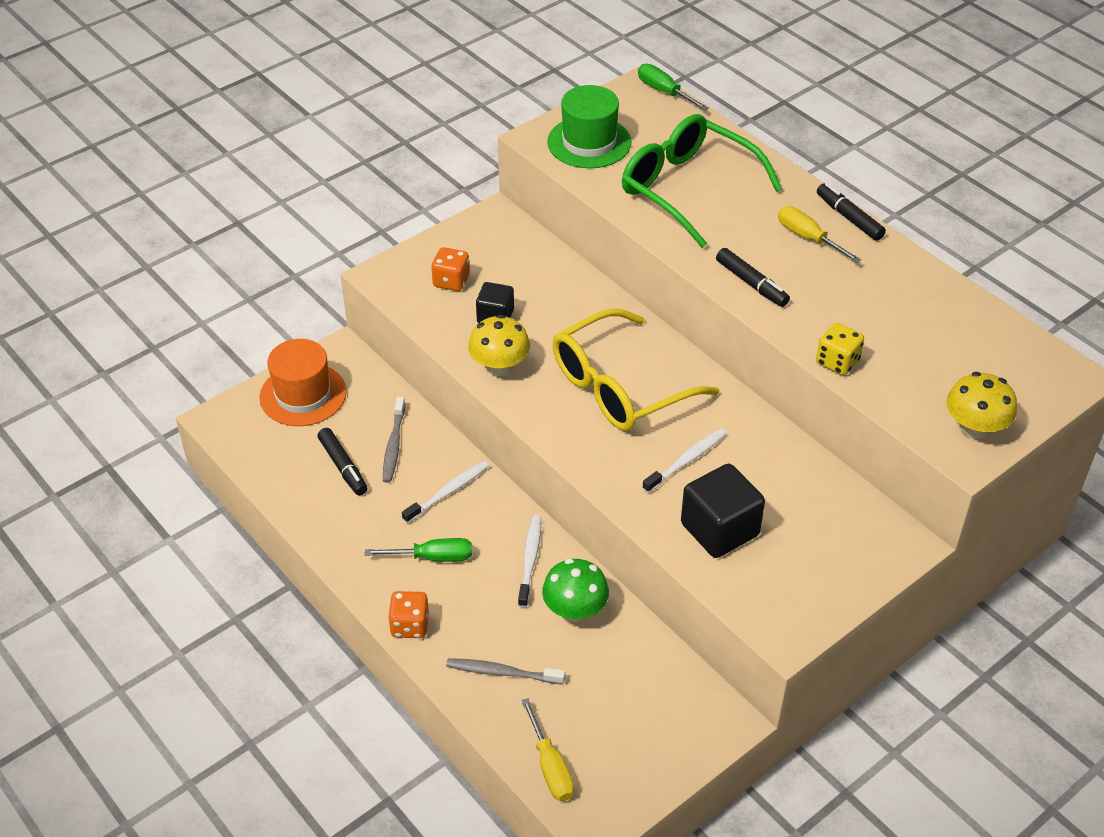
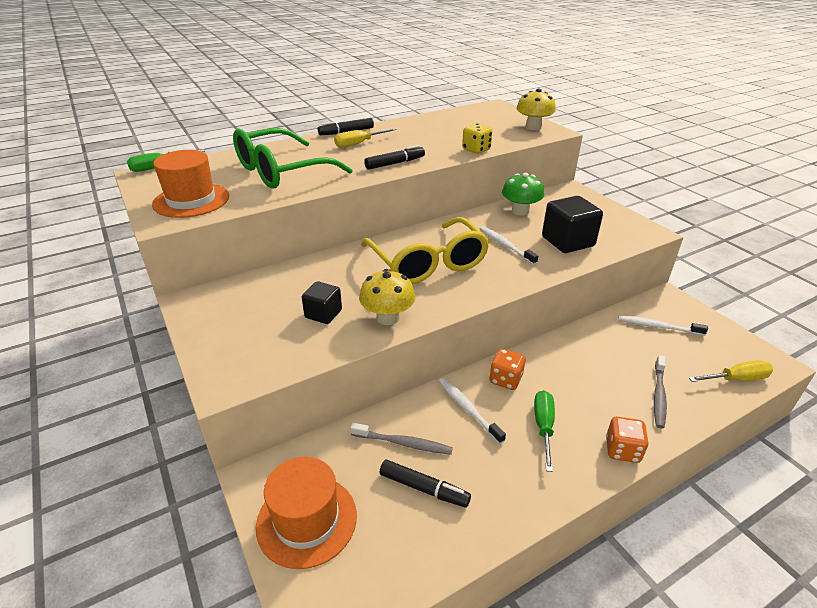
camera: 80 degrees left, 10 degrees down
black marker [318,428,367,495] -> black marker turned 45 degrees clockwise [380,459,471,507]
orange dice [431,247,470,291] -> orange dice moved to [489,349,525,390]
white toothbrush [518,515,541,608] -> white toothbrush moved to [618,316,708,336]
green mushroom [542,558,609,622] -> green mushroom moved to [502,173,544,215]
green hat [547,85,631,168] -> orange hat [152,150,229,218]

